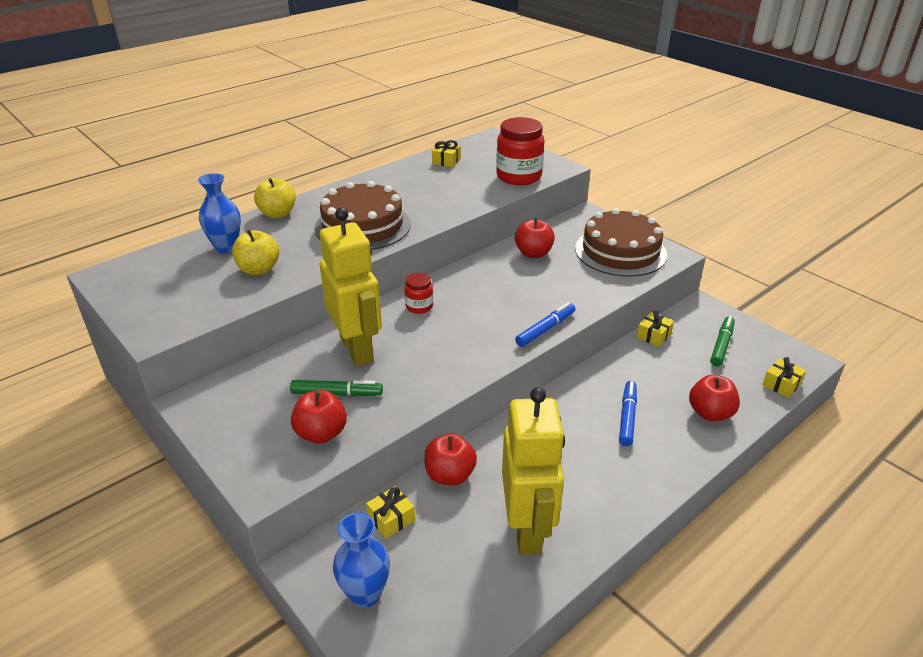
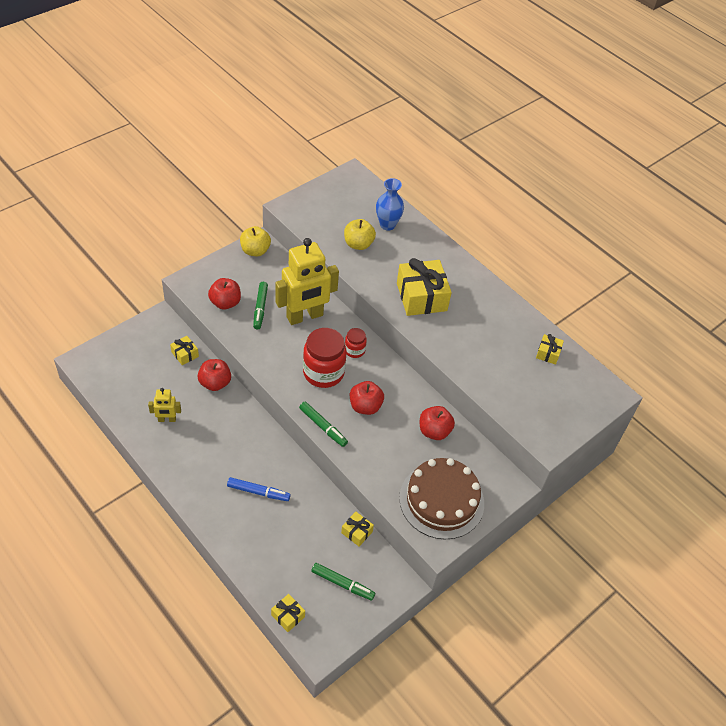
camera: 85 degrees right, 15 degrees up
yellow apple [254,178,296,218] -> yellow apple moved to [240,226,271,256]
brown cake [315,181,411,250] -> yellow gift [397,258,452,316]
blue vase [333,512,390,608] -> none
red jar [496,117,545,185] -> red jar moved to [303,328,347,388]
yellow robot [502,387,565,555] -> yellow robot [148,388,181,422], size x0.46
blue marker [515,302,576,347] -> green marker [299,402,348,447]
red apple [689,375,740,421] -> red apple moved to [350,381,384,415]

